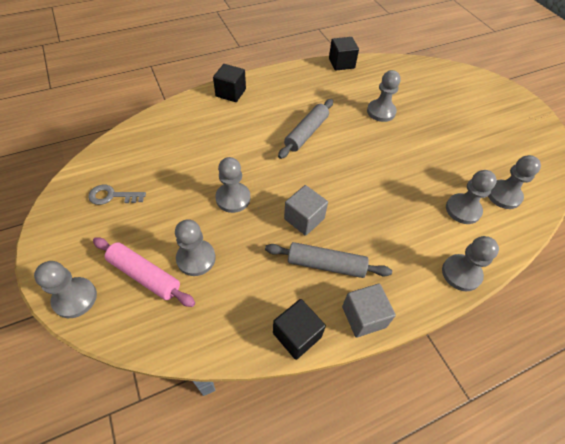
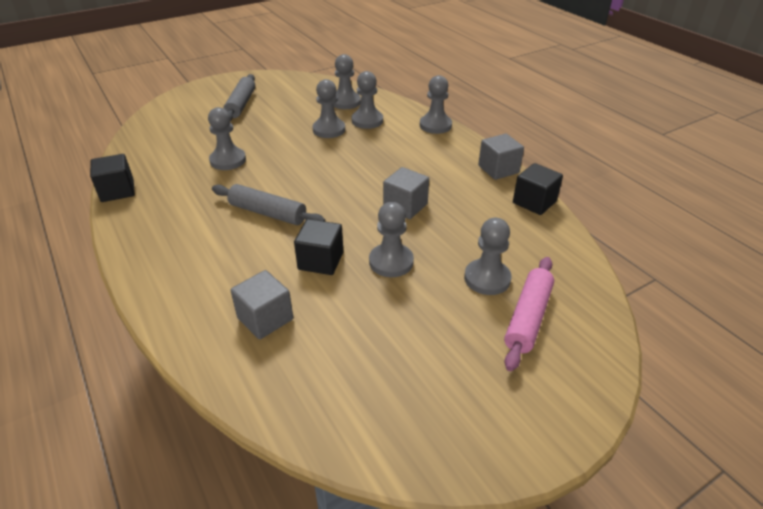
camera: 95 degrees left, 15 degrees down
grey pawn [34,261,97,318] -> grey pawn moved to [312,79,345,138]
grey key [88,185,146,205] -> none
black cube [213,64,246,102] -> black cube moved to [294,219,343,275]
grey rolling pin [265,242,392,278] -> grey rolling pin moved to [223,74,255,121]
none -> grey cube [230,270,293,340]

